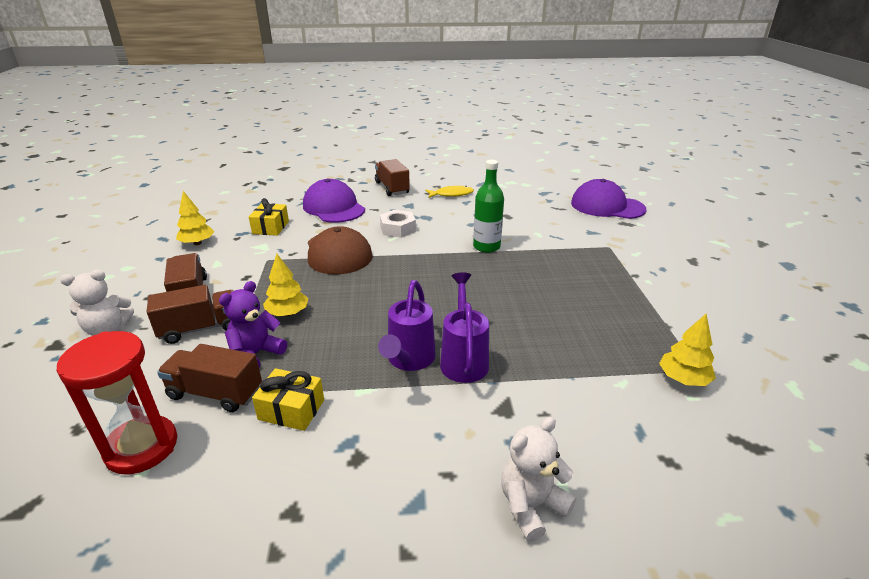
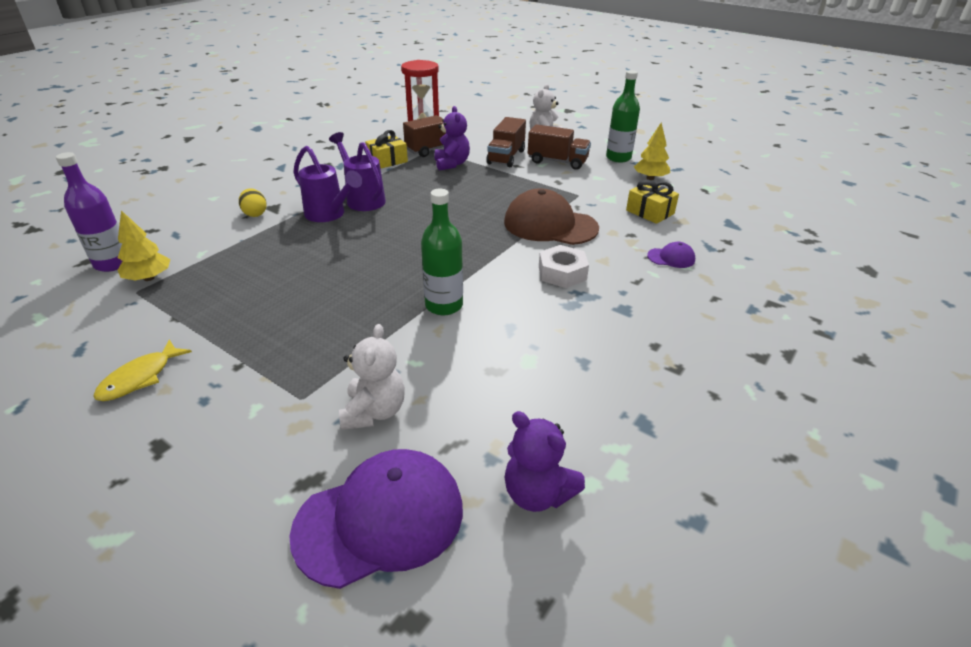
camera: 130 degrees right, 5 degrees up
yellow tree [263,254,308,316] -> none
purple cap [303,179,365,223] -> purple cap [647,242,695,268], size x0.45
brown truck [375,159,410,196] -> none
yellow fish [425,186,474,198] -> yellow fish moved to [93,340,192,401]
white teddy bear [501,417,576,541] -> white teddy bear moved to [339,324,405,430]
none -> purple bottle [56,152,122,272]
none -> yellow egg [239,188,267,217]
none -> purple teddy bear [505,411,585,512]
none -> green bottle [606,70,640,162]

